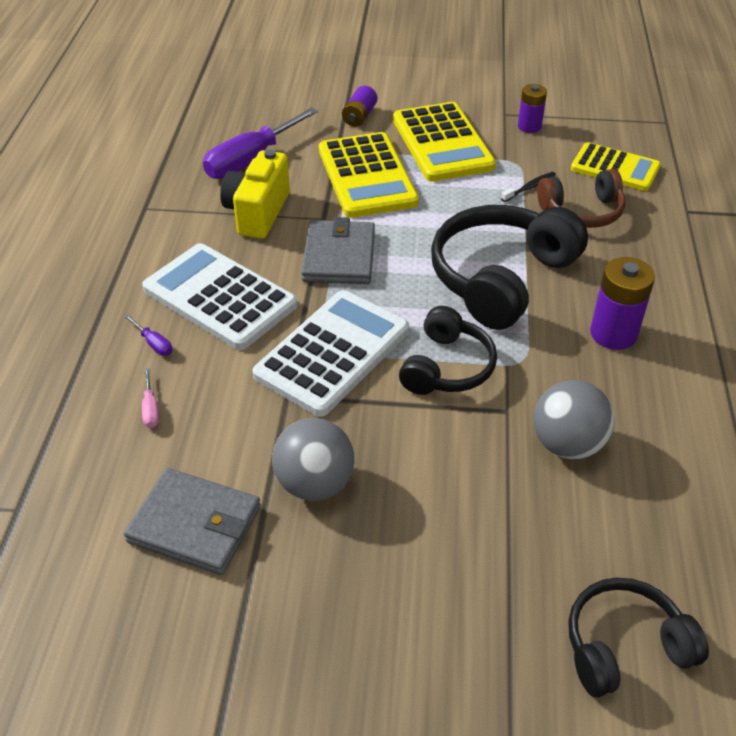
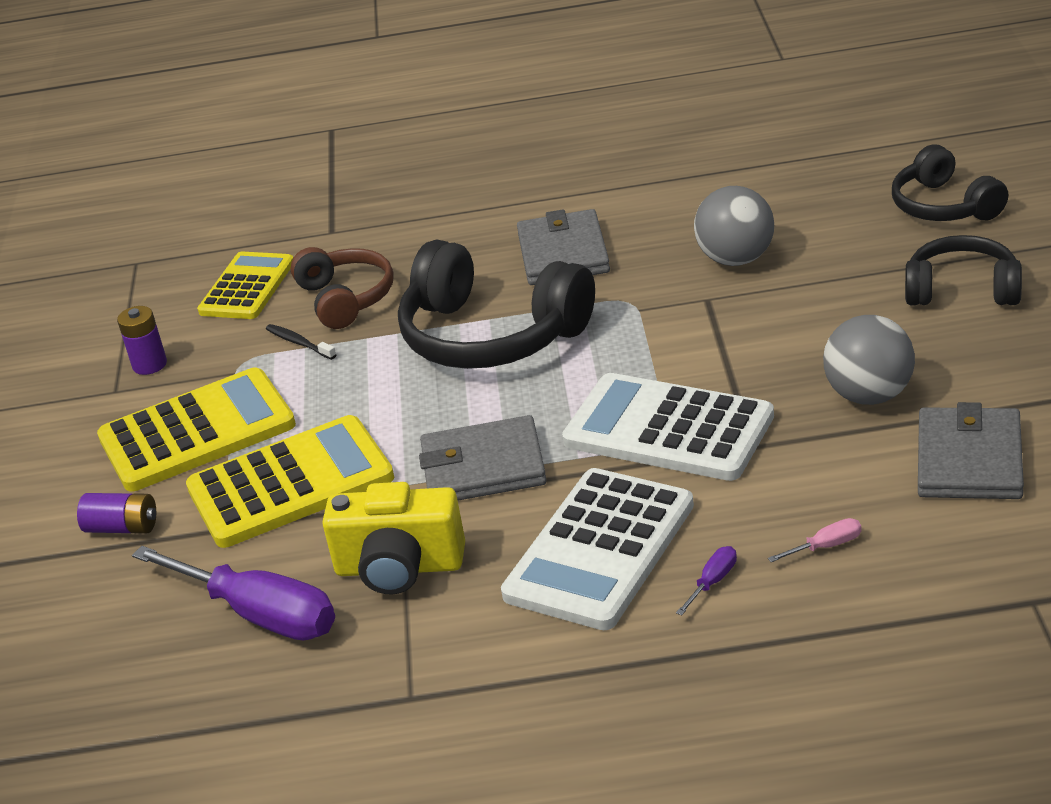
camera: 95 degrees left, 10 degrees down
black headphones [399,306,497,395] -> black headphones moved to [905,235,1022,305]
purple battery [590,257,655,350] -> grey wallet [517,209,610,285]

